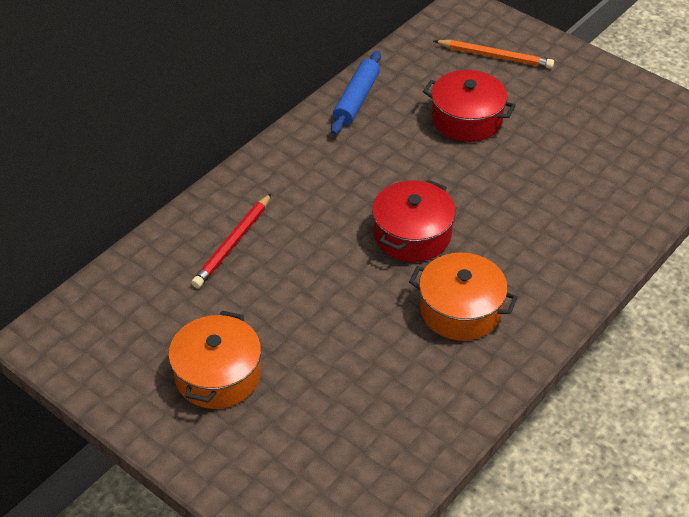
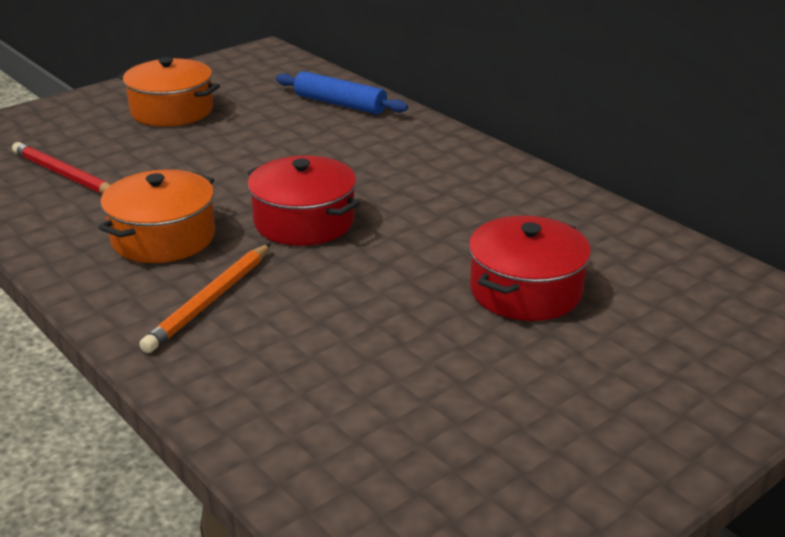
camera: 100 degrees right, 15 degrees down
red pencil [191,194,271,288] -> red pencil moved to [12,142,110,194]
blue rolling pin [331,51,381,135] -> blue rolling pin moved to [276,71,408,114]
orange pencil [434,40,554,69] -> orange pencil moved to [139,244,271,353]

